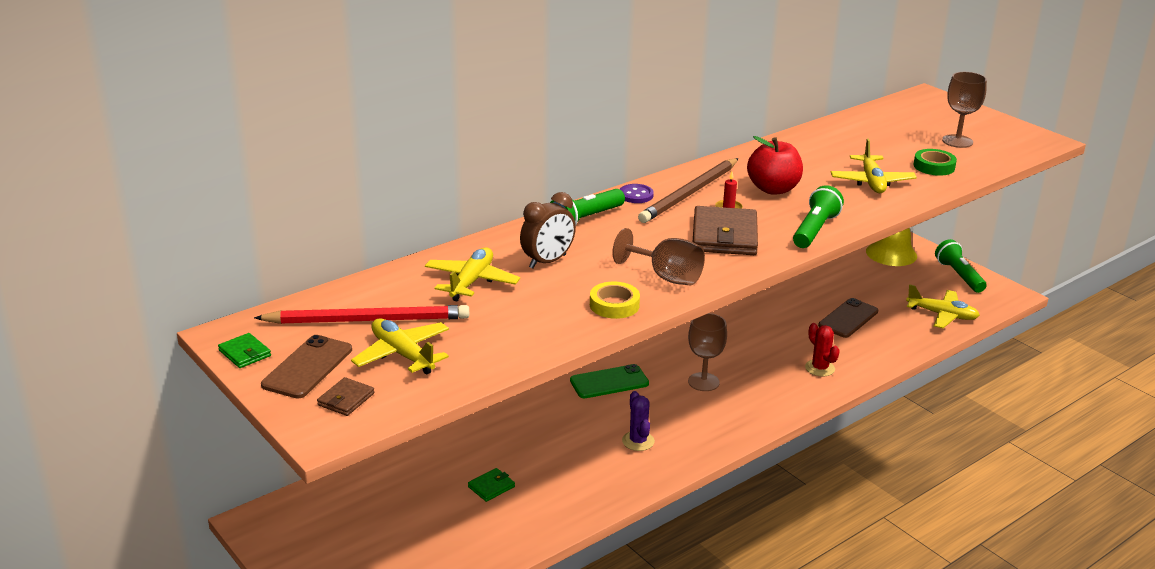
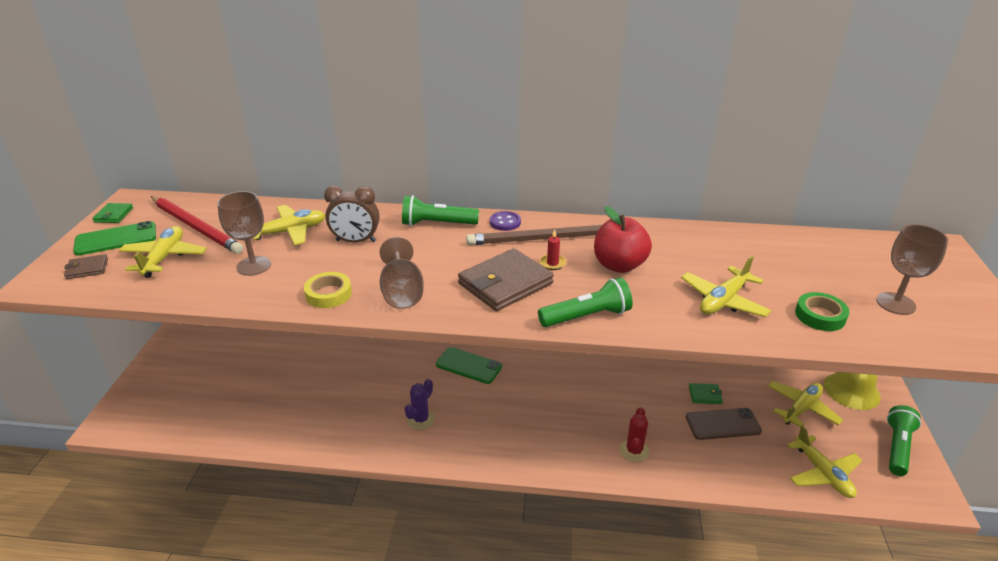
camera: 45 degrees right, 5 degrees up
brown phone [261,335,352,399] -> green phone [73,221,156,256]
green wallet [468,468,515,502] -> green wallet moved to [689,383,723,404]
brown goblet [688,313,727,391] -> brown goblet moved to [217,191,271,276]
none -> yellow plane [768,381,843,427]

